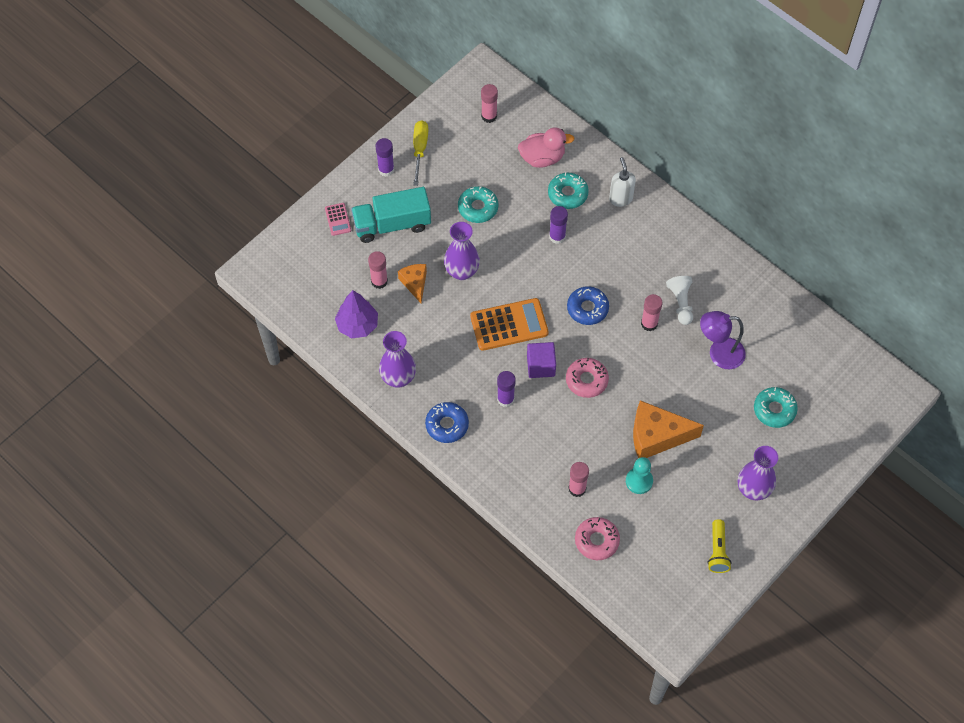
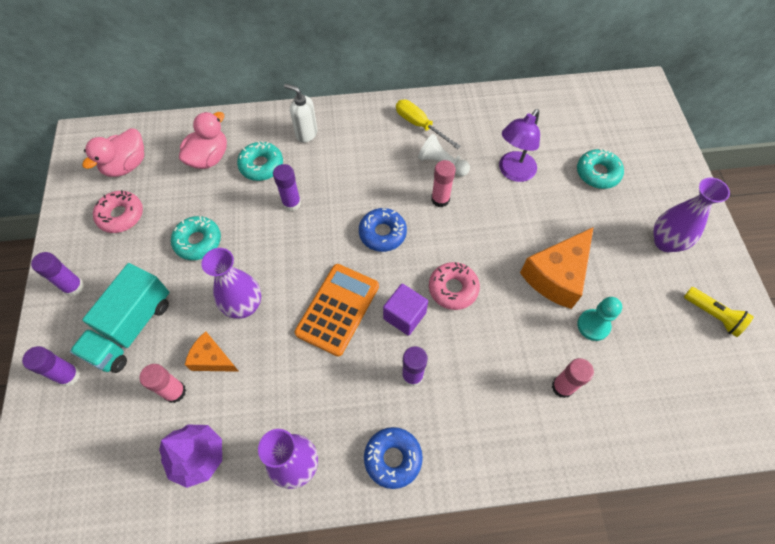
camera: 50 degrees left, 0 degrees up
pink calculator [325,203,351,236] -> purple glue stick [22,346,80,387]
yellow screwdriver [413,120,428,186] -> yellow screwdriver moved to [396,100,460,149]
pink glue stick [481,84,498,123] -> pink duck [82,128,144,177]
pink donut [575,517,620,560] -> pink donut moved to [93,190,143,233]

